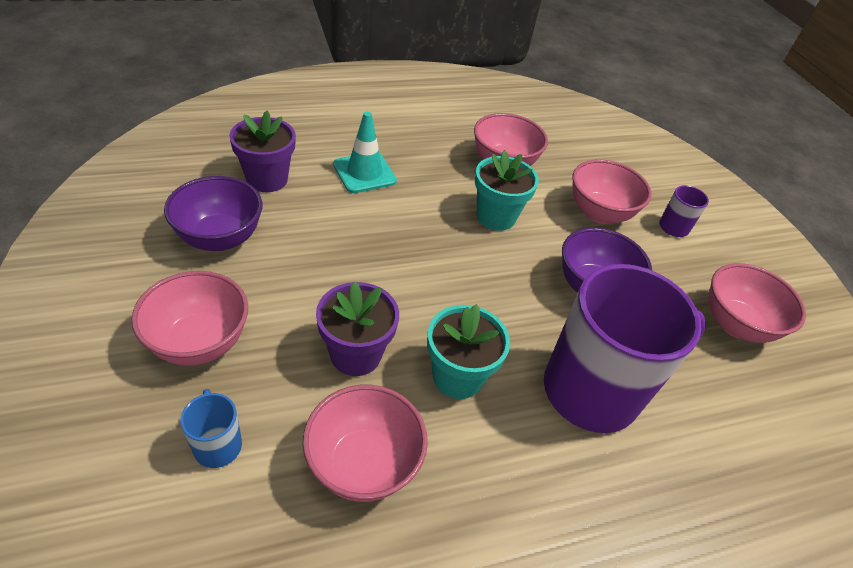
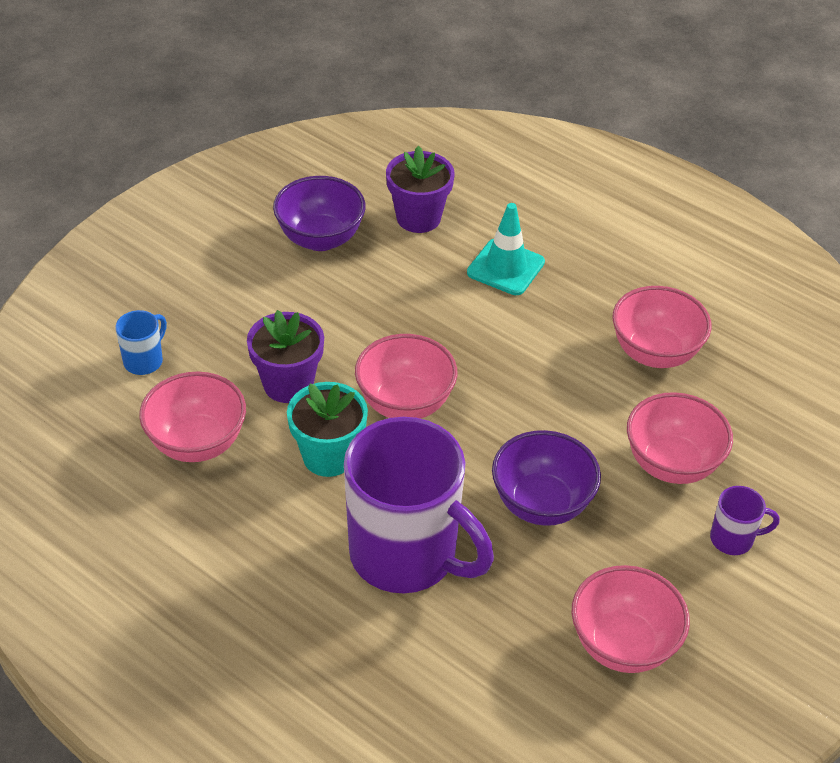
camera: 60 degrees right, 0 degrees up
pink bowl [132,271,248,366] -> pink bowl moved to [355,334,458,419]
turquoise flower pot [475,150,539,231] -> none

